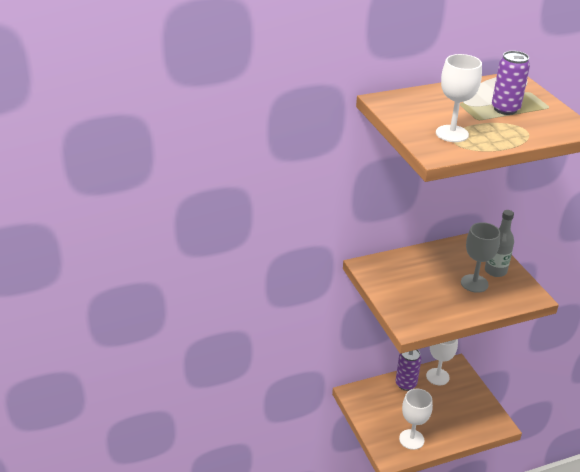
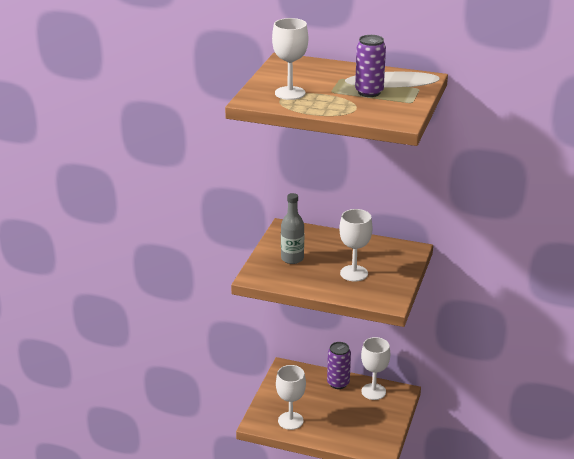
camera: 40 degrees right, 5 degrees down
grey goblet [461,222,500,293] -> white goblet [339,209,373,281]
grey bottle [485,210,514,277] -> grey bottle moved to [281,193,304,264]

